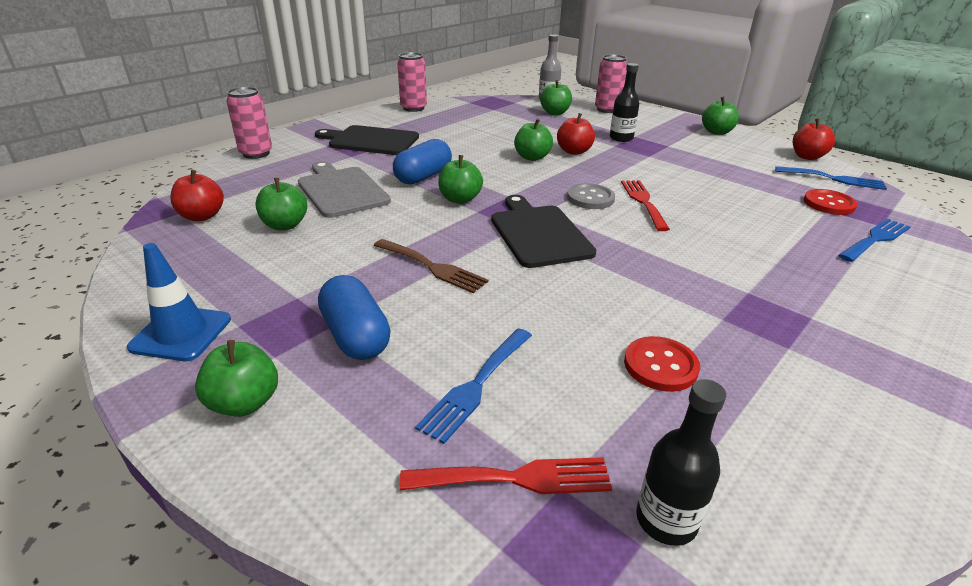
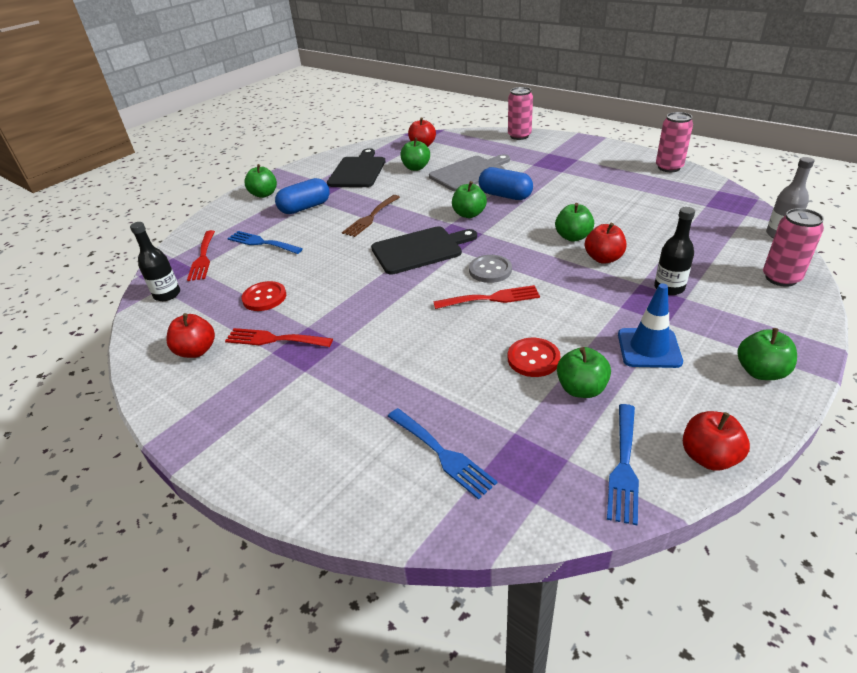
camera: 90 degrees right, 5 degrees up
blue traffic cone [127,243,231,361] -> blue traffic cone moved to [618,283,683,368]
black cutting board [315,125,419,155] -> black cutting board moved to [327,148,385,187]
green apple [540,80,572,115] -> green apple moved to [557,347,611,398]
red button [804,189,858,215] -> red button moved to [508,338,560,377]
none -> red apple [166,313,215,358]
none -> red fork [225,328,333,347]

